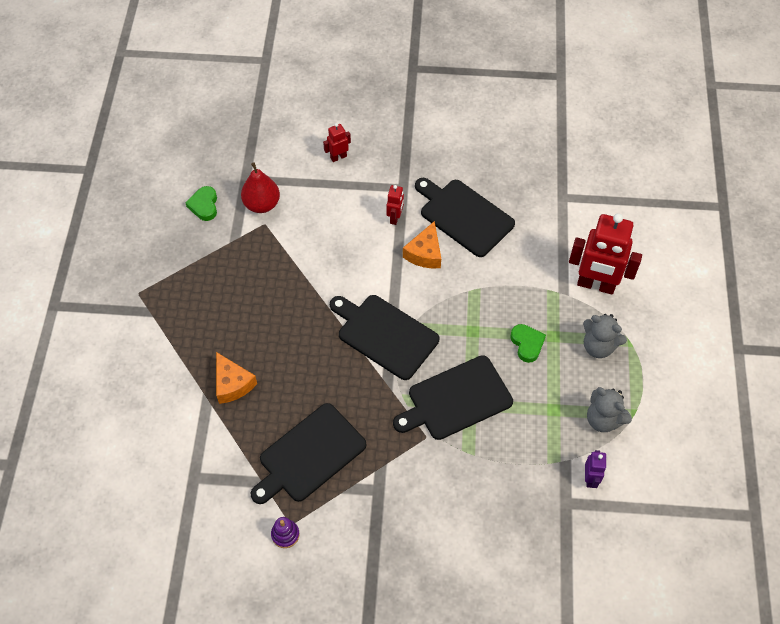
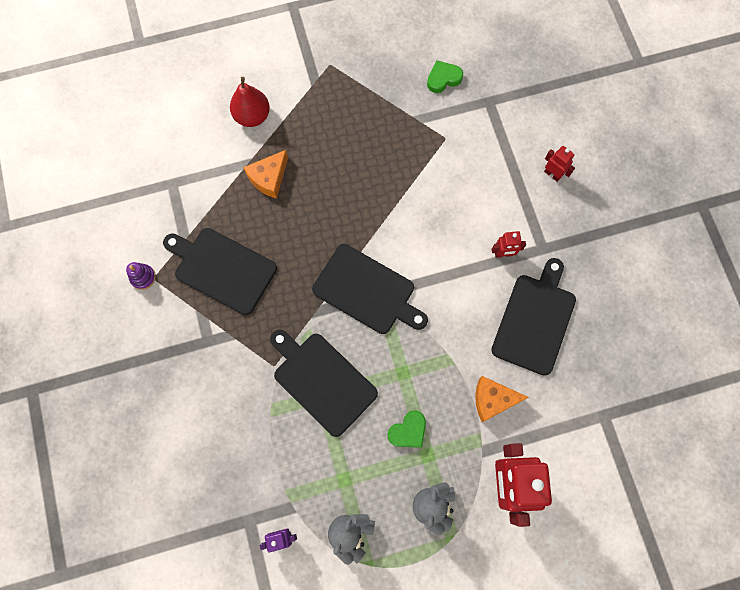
camera: 70 degrees right, 15 degrees up
red pear [241,162,280,213] -> red pear moved to [230,77,270,127]
black cutting board [330,295,439,380] -> black cutting board turned 105 degrees clockwise [312,244,428,334]
orange cheese [403,221,441,269] -> orange cheese moved to [475,376,529,422]

